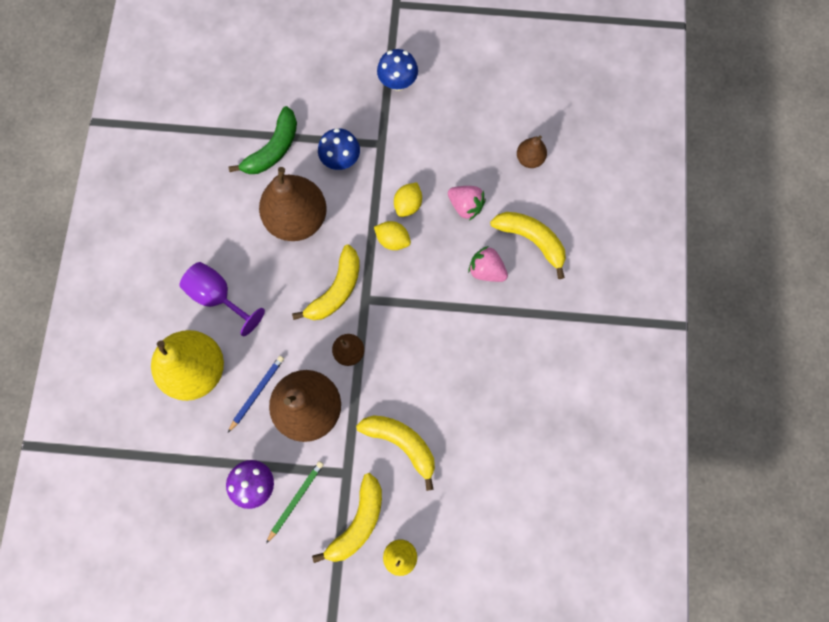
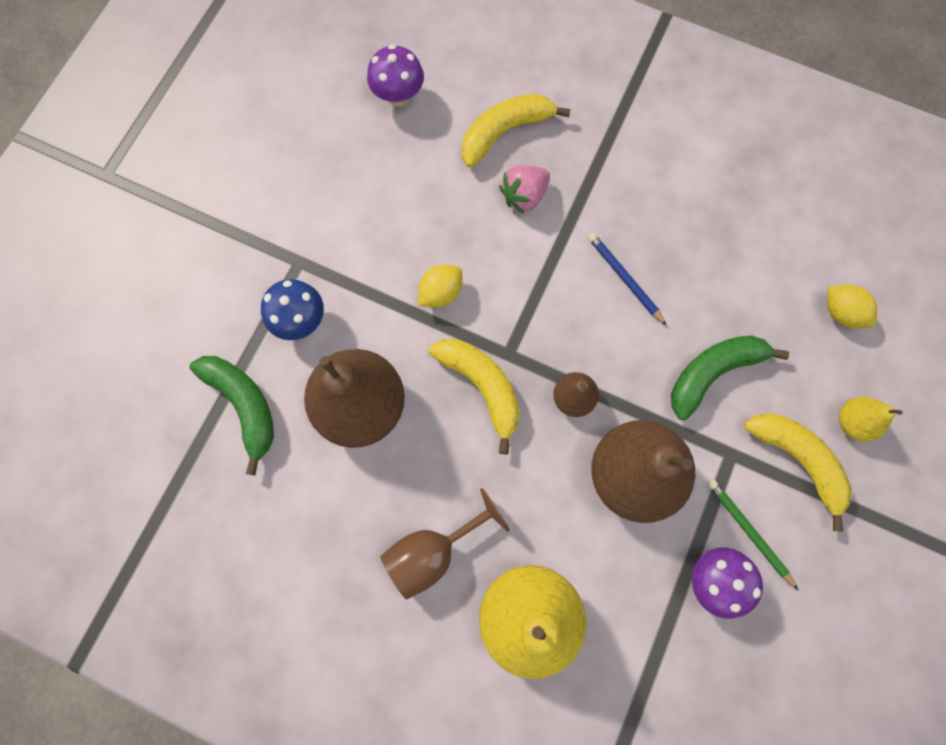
camera: 70 degrees left, 0 degrees up
purple goblet [180,262,265,336] -> brown goblet [380,488,510,600]
blue pencil [228,356,284,432] -> blue pencil moved to [588,233,667,326]
yellow banana [356,415,435,491] -> green banana [671,335,789,420]
blue mushroom [377,49,418,91] -> none
yellow lemon [394,182,422,217] -> yellow lemon moved to [827,285,877,328]
pink strawberry [448,186,486,221] -> none
brown pear [517,135,547,168] -> purple mushroom [367,44,424,107]

